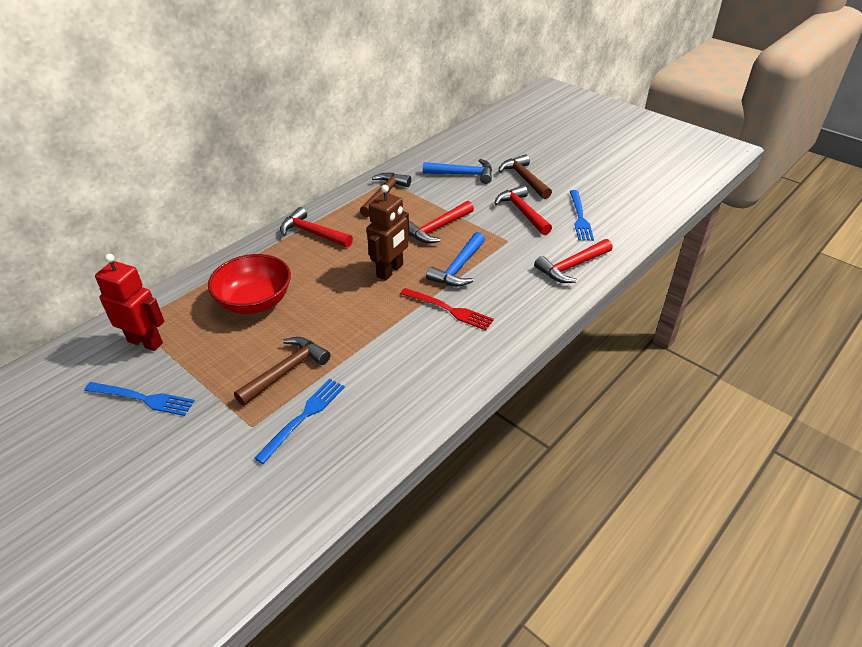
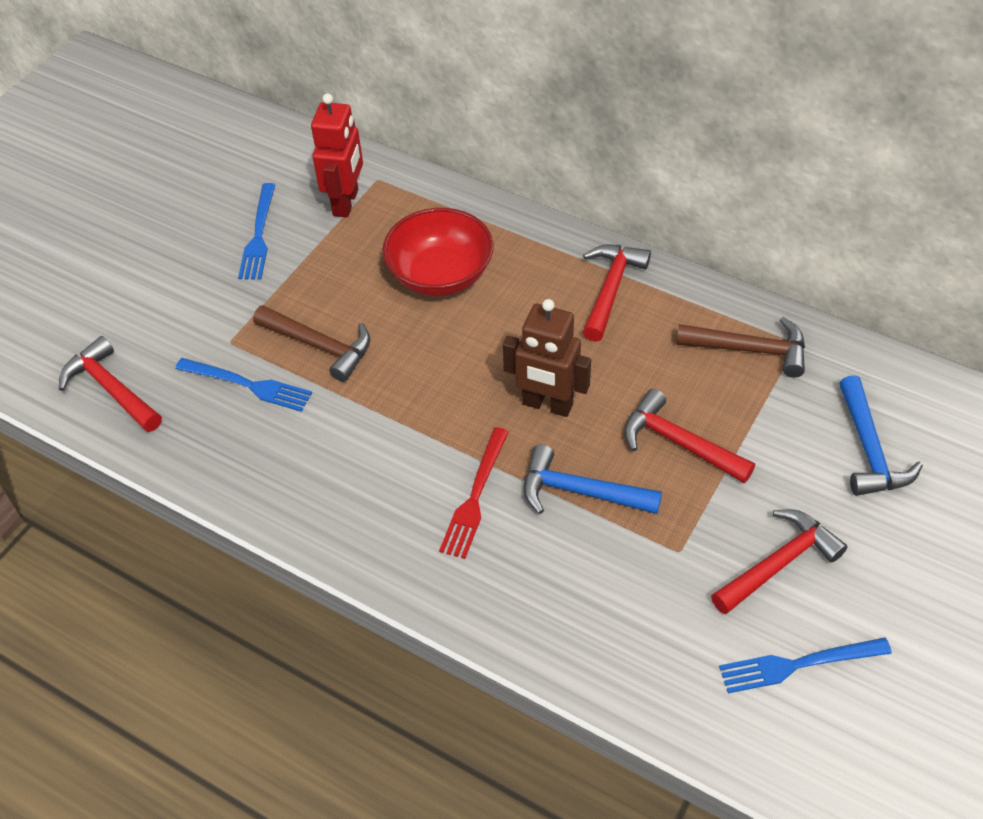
camera: 80 degrees right, 10 degrees up
brown hammer [498,154,552,199] -> none
red hammer [534,239,613,283] -> red hammer moved to [59,336,162,432]

